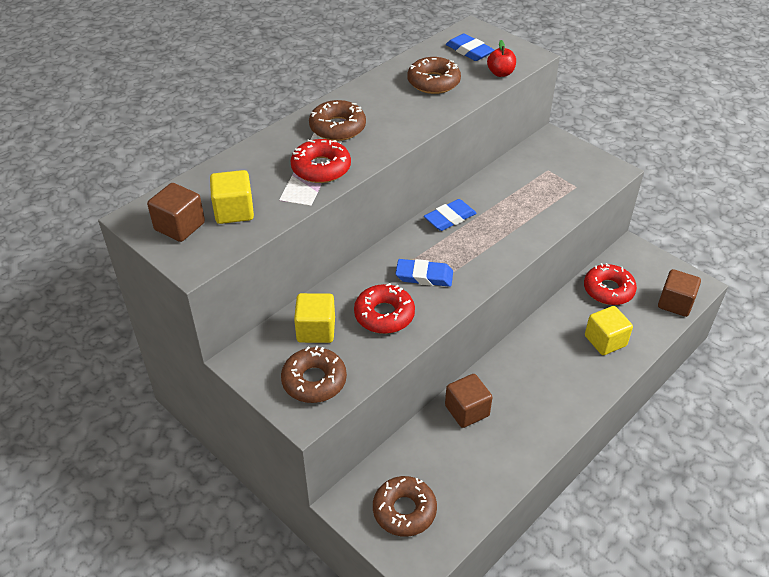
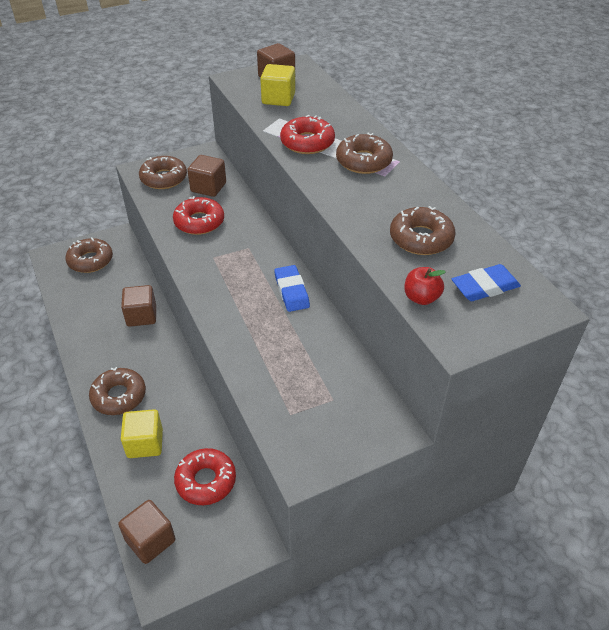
camera: 110 degrees right, 0 degrees up
yellow cube [294,293,335,343] -> brown cube [187,155,226,197]
blue eraser [395,259,453,287] -> none
none -> brown donut [89,367,146,415]

